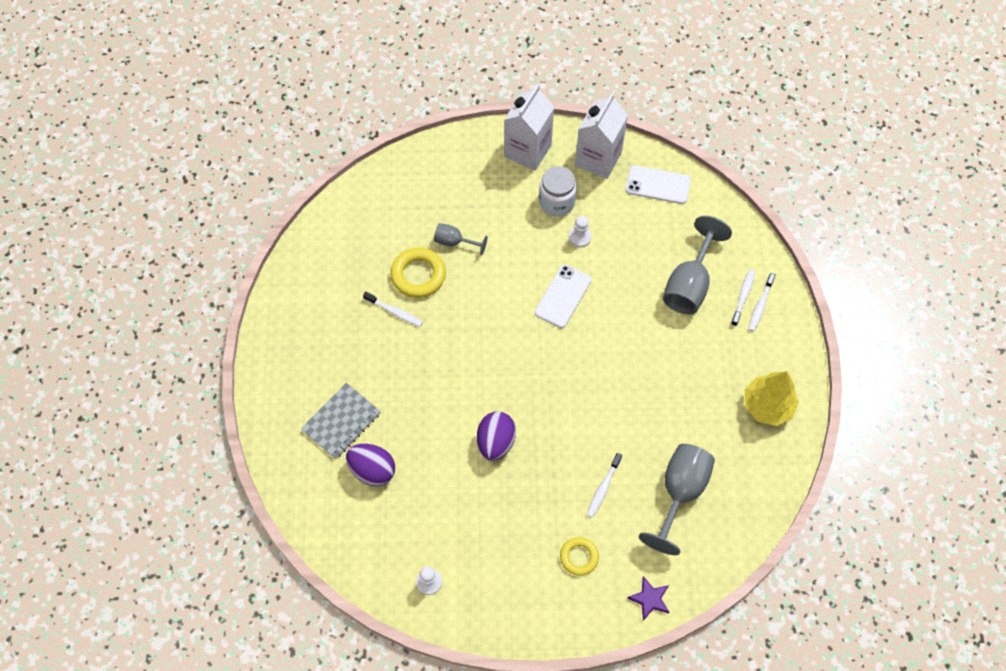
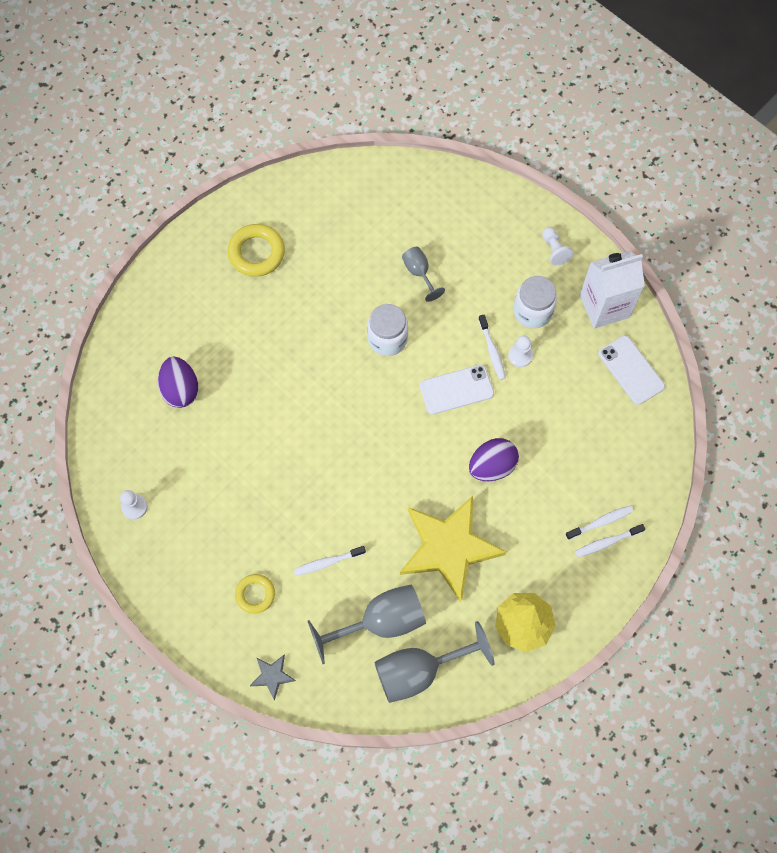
camera: 45 degrees right, 5 degrees up
grey notebook [301,383,381,459] -> none
white toothbrush [363,292,423,327] -> white toothbrush moved to [478,315,506,380]
yellow ring [390,248,446,298] -> yellow ring moved to [227,224,285,277]
purple egg [477,411,516,461] -> purple egg moved to [469,438,519,481]
white carton [504,84,554,171] -> white pawn [542,227,573,266]
purple star [627,576,670,621] -> grey star [250,654,296,700]
grey goblet [663,216,732,314] -> grey goblet moved to [374,621,495,703]
none -> white jar [367,304,408,356]
none -> yellow star [400,496,507,602]

